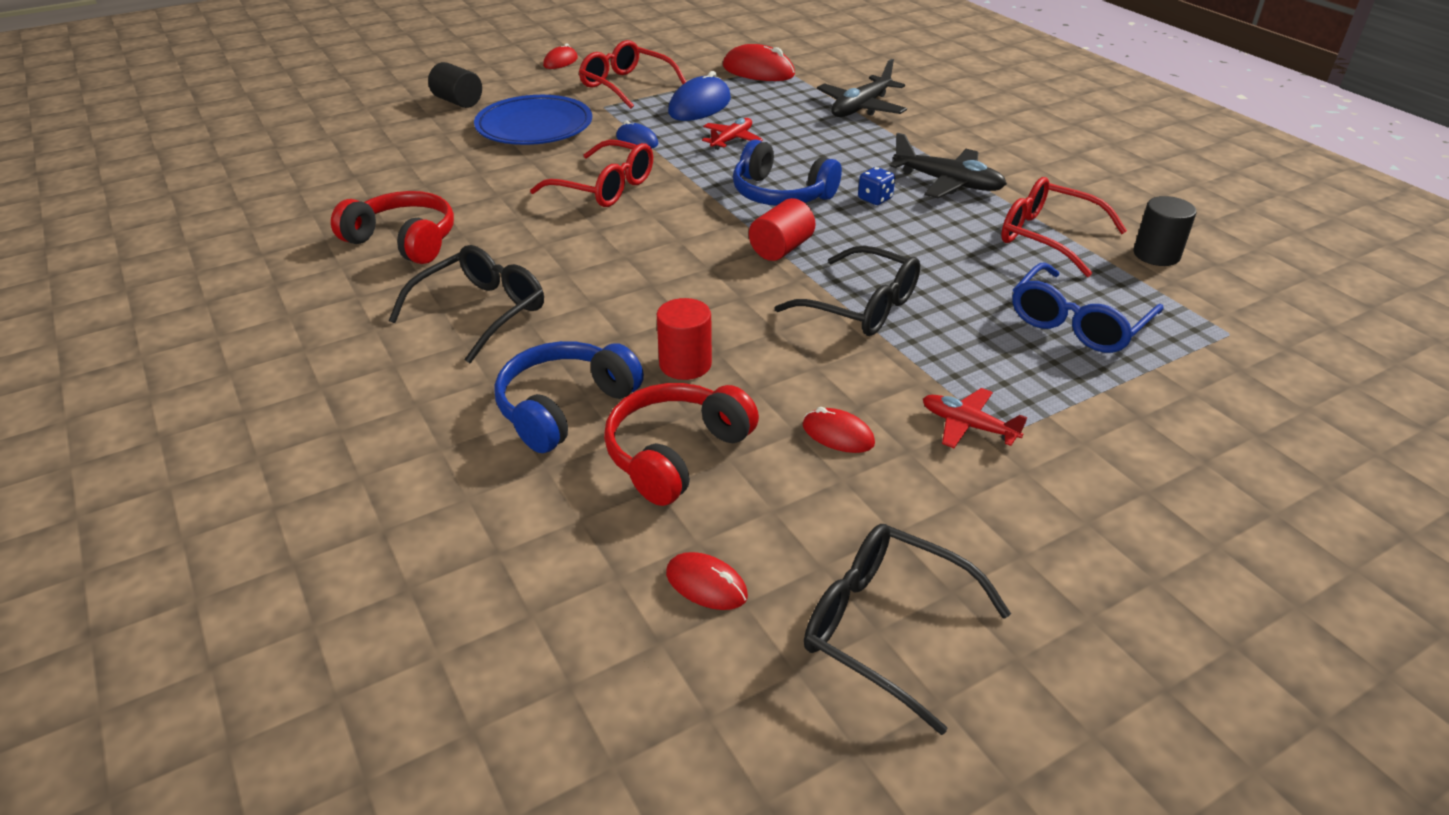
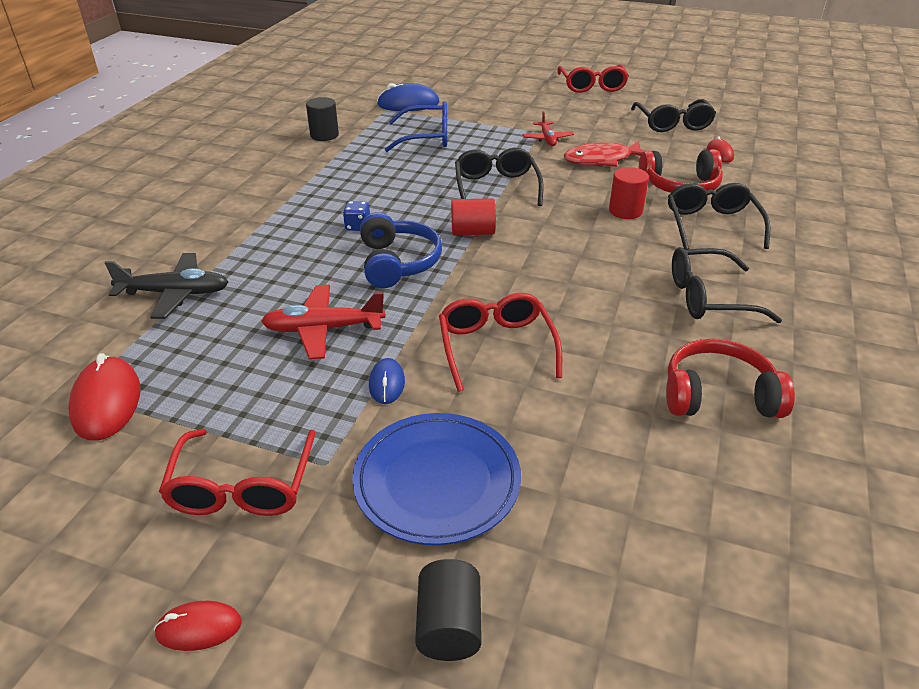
camera: 130 degrees left, 0 degrees up
red headphones [331,191,454,264] -> red headphones turned 105 degrees clockwise [666,339,795,418]
blue headphones [494,341,644,453] -> black glasses [668,183,770,250]
blue mouse [668,71,731,121] -> blue mouse moved to [377,83,440,111]
red plane [702,118,763,150] -> red plane [261,285,385,359], size x1.58
red mouse [802,407,875,453] -> red fish [564,141,645,167]
black plane [890,133,1007,198] -> none
red glasses [1001,177,1127,277] -> red glasses moved to [557,64,629,93]

